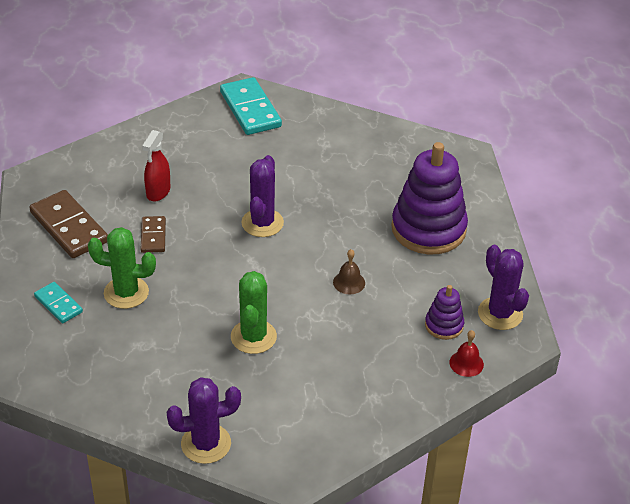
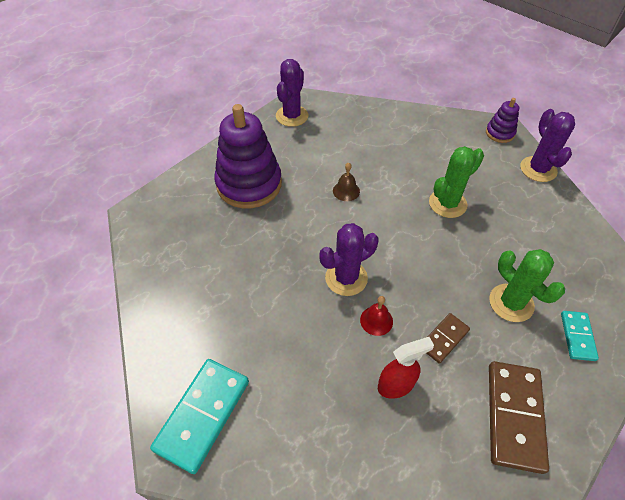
camera: 130 degrees left, 10 degrees up
purple cactus [166,377,241,464] -> purple cactus turned 45 degrees clockwise [520,109,575,182]
purple stacking toy [425,285,464,340] -> purple stacking toy moved to [486,98,519,143]
red bell [450,330,484,377] -> red bell moved to [360,296,393,336]

